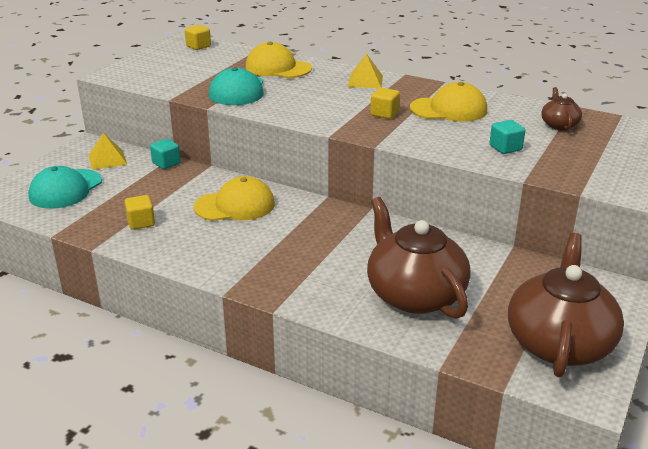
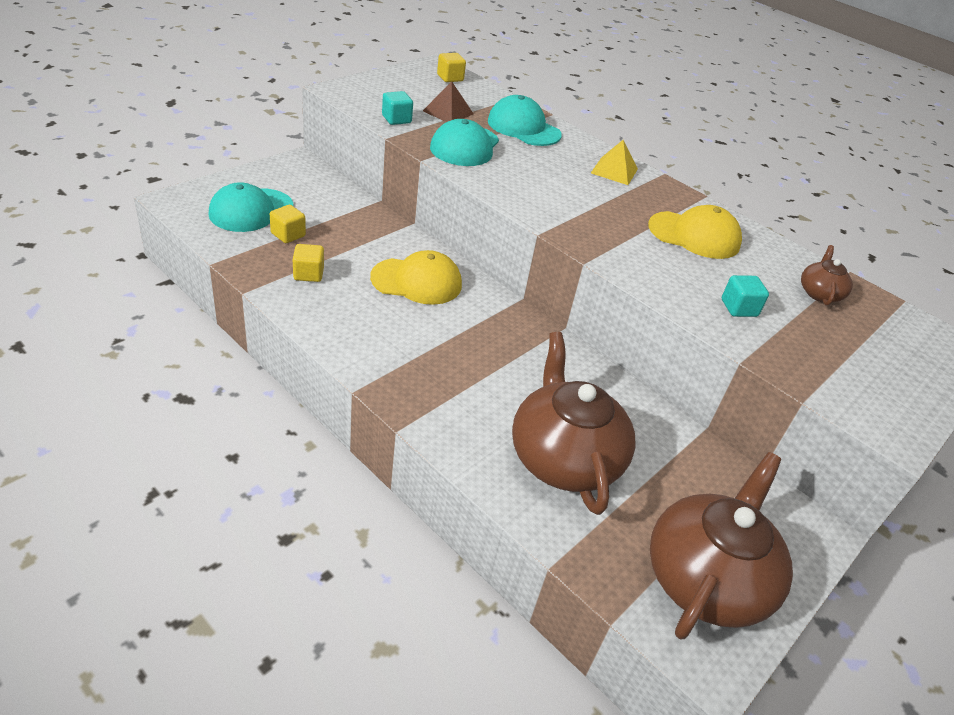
camera: 10 degrees right, 10 degrees up
yellow pyramid [89,133,127,170] -> none
turquoise cube [150,139,181,169] -> turquoise cube moved to [382,91,413,125]
yellow cap [245,42,312,78] -> turquoise cap [488,95,562,146]
yellow cube [370,88,400,119] -> yellow cube moved to [270,205,306,243]
none -> brown pyramid [423,81,473,122]

